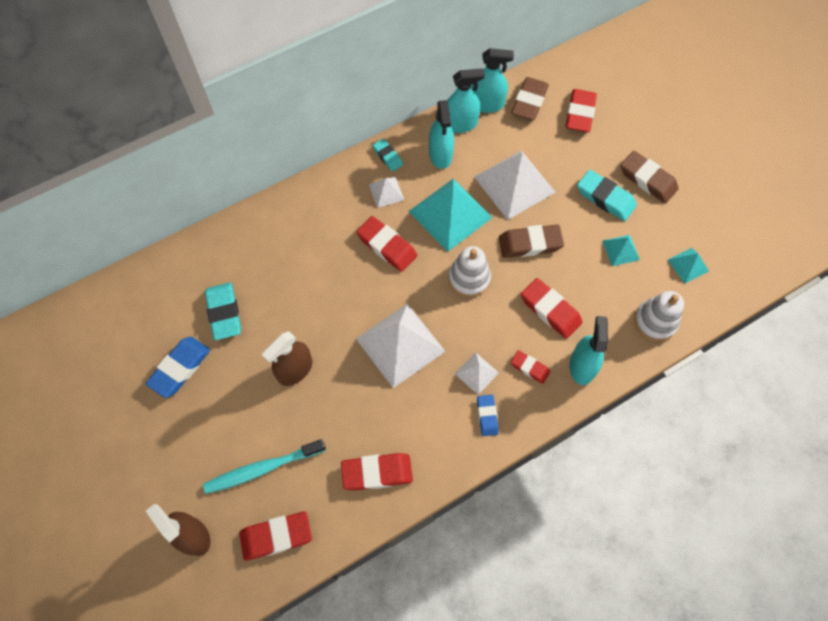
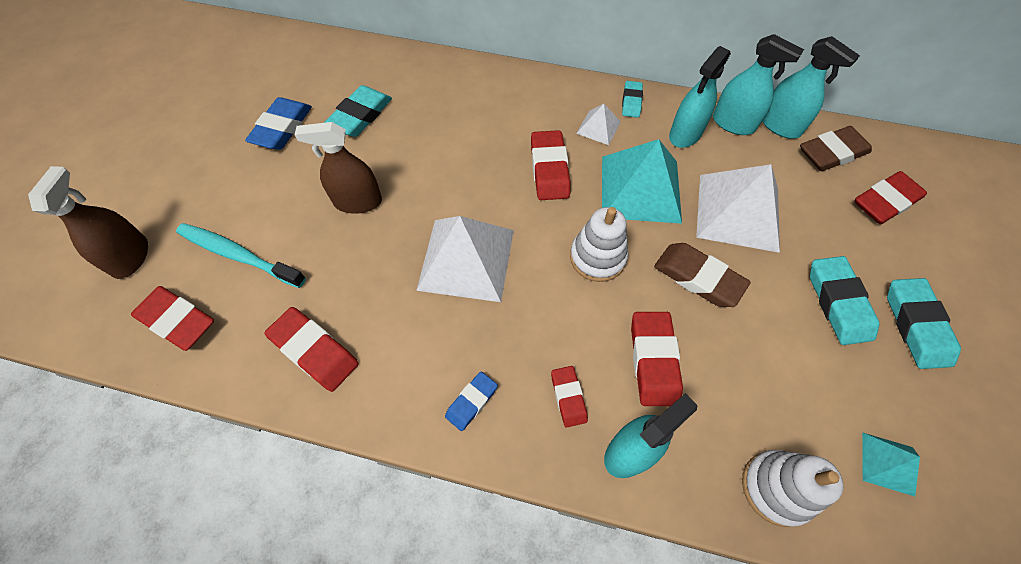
camera: 45 degrees right, 5 degrees down
blue eraser [145,337,210,398] -> blue eraser turned 60 degrees counterclockwise [245,97,312,150]
white pyramid [455,352,499,395] -> none
turquoise pyramid [602,235,640,266] -> none
brown eraser [621,151,679,203] -> turquoise eraser [887,278,961,369]

